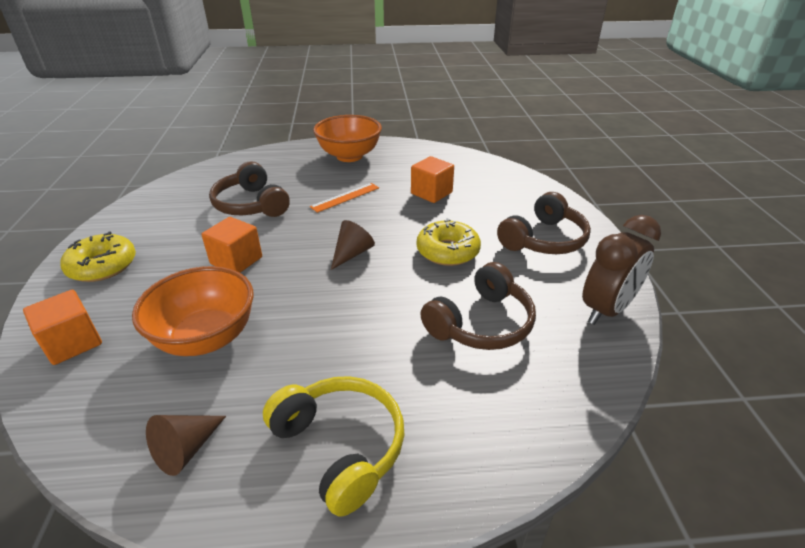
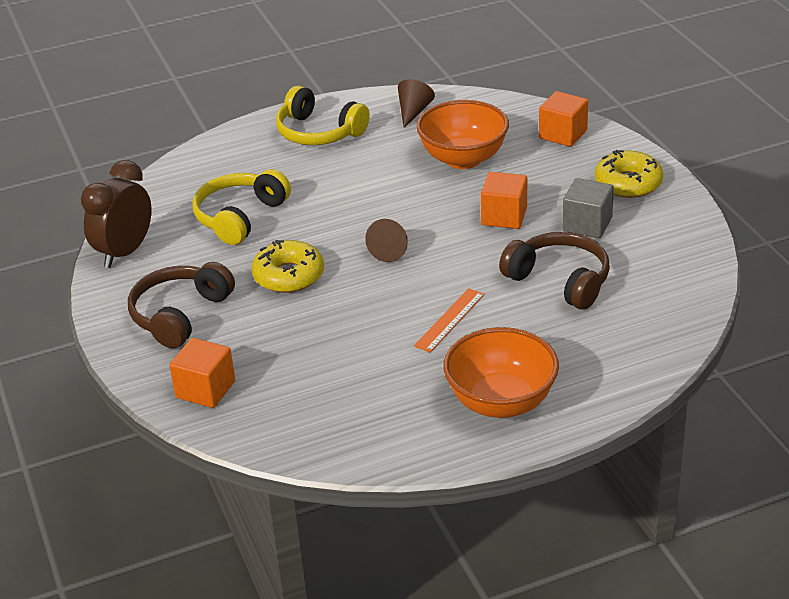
camera: 165 degrees right, 0 degrees up
orange cube [411,156,454,203] -> orange cube moved to [169,338,235,408]
brown headphones [420,262,536,350] -> yellow headphones [193,169,291,245]
none -> grey cube [563,178,614,238]

